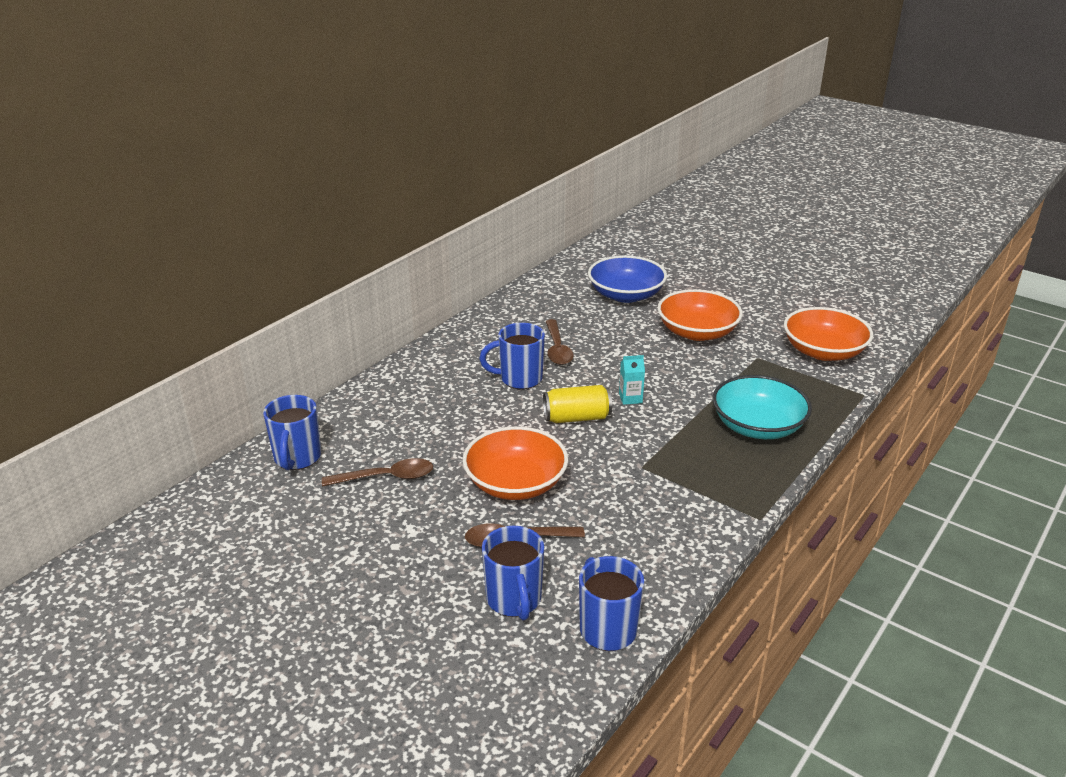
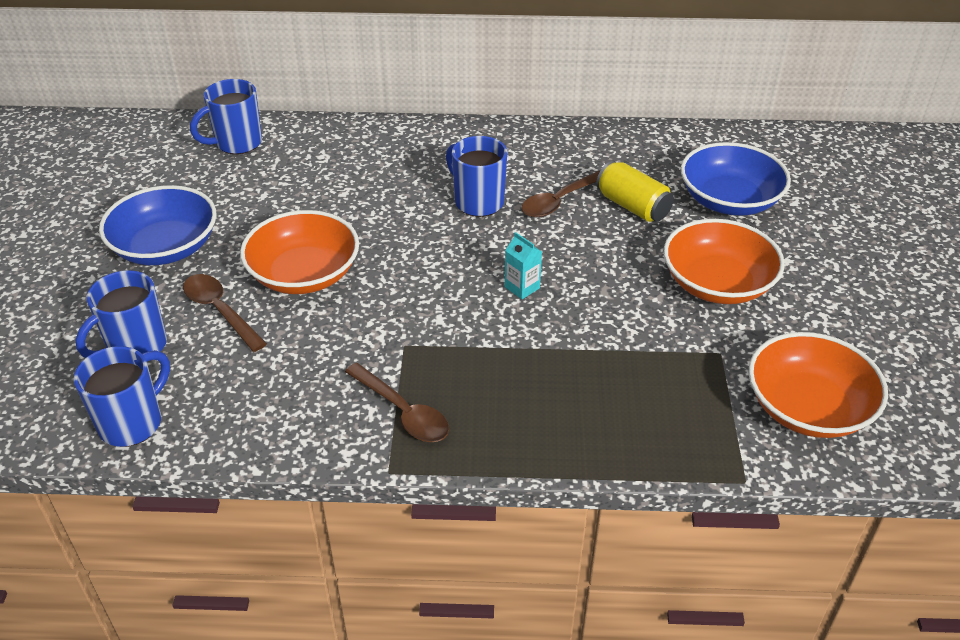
camera: 55 degrees right, 10 degrees up
brown spoon [322,458,433,487] -> brown spoon moved to [345,363,449,442]
yellow can [543,385,612,423] -> yellow can moved to [596,161,674,222]
turquoise bowl [712,375,812,439] -> none
none -> blue bowl [99,185,217,265]

